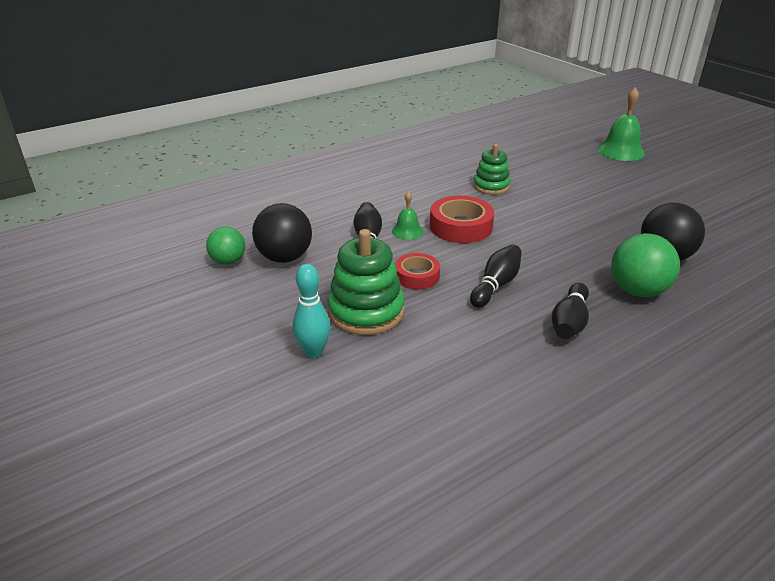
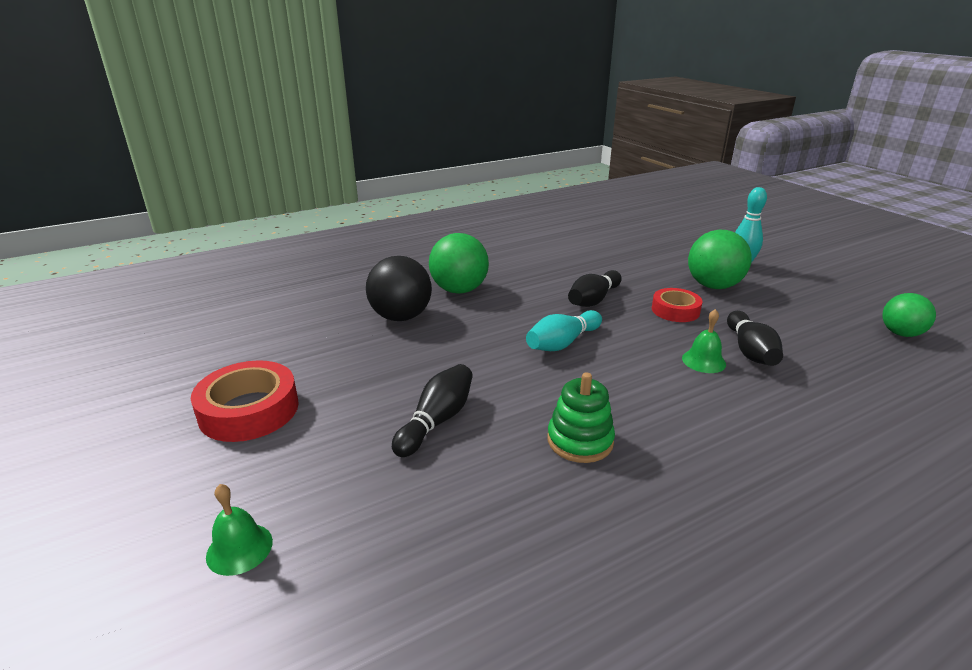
camera: 175 degrees left, 5 degrees down
black ball [252,203,312,263] -> none
green stacking toy [327,229,405,335] -> green ball [688,230,752,289]
red tape [430,196,494,243] -> red tape moved to [191,360,299,442]
black bowling pin [552,283,589,339] -> black bowling pin moved to [392,364,473,457]
green bell [597,87,645,161] -> green bell [206,484,273,576], size x0.55
none -> turquoise bowling pin [526,310,602,351]

